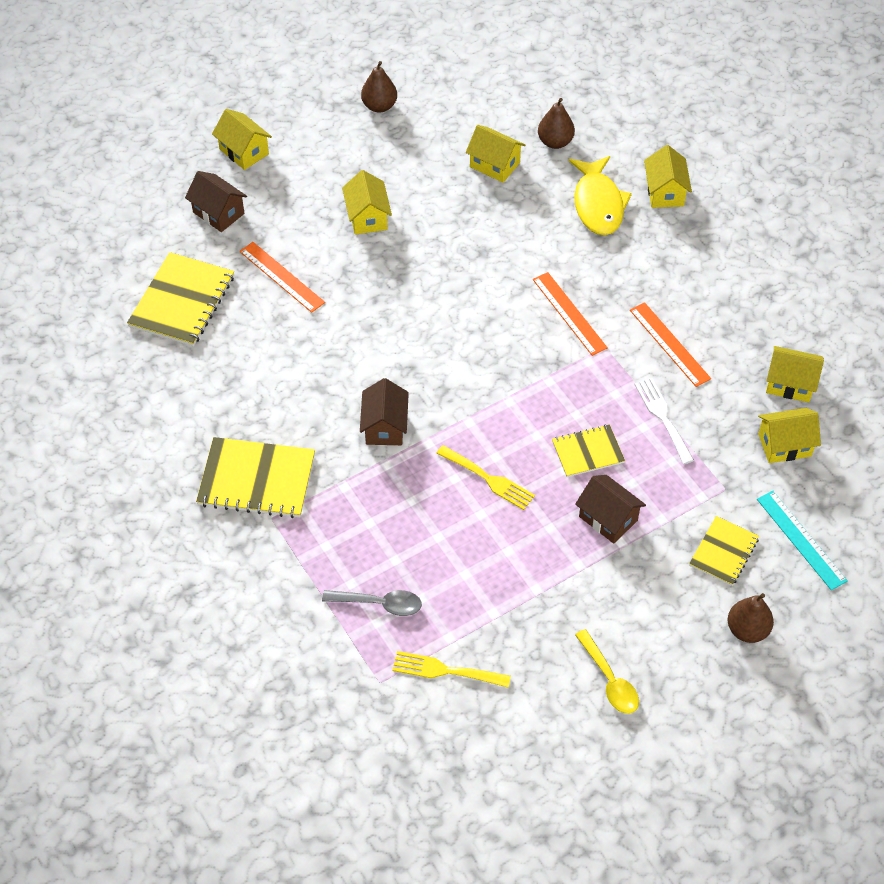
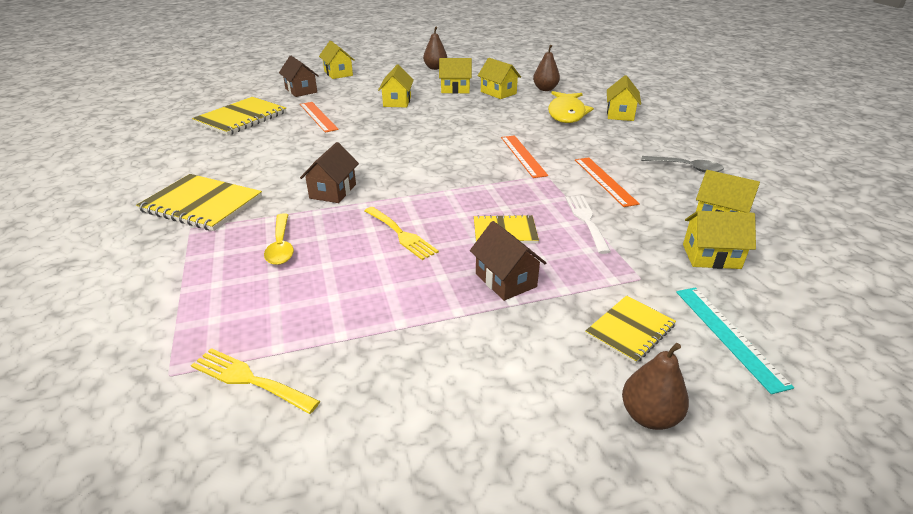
camera: 15 degrees right, 20 degrees down
grey spoon [322,590,422,616] -> grey spoon moved to [641,156,724,172]
yellow spoon [575,629,639,714] -> yellow spoon moved to [264,213,294,265]
none -> yellow house [439,58,472,94]

